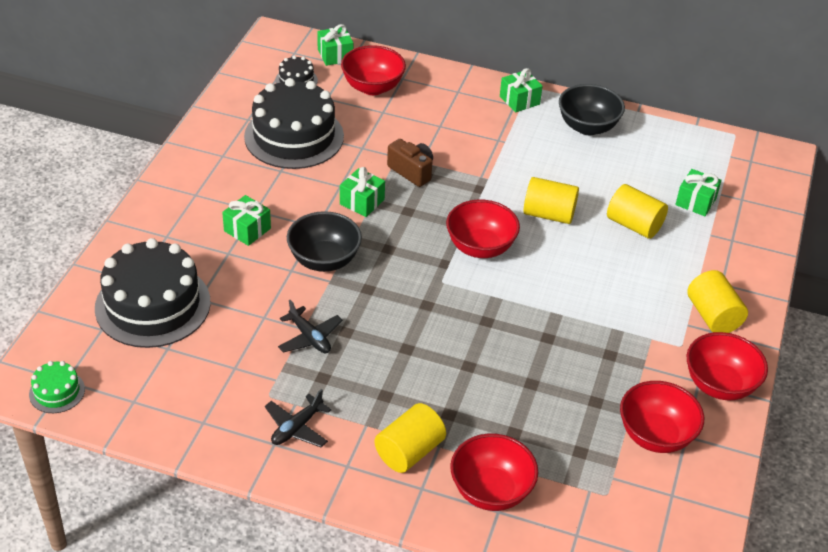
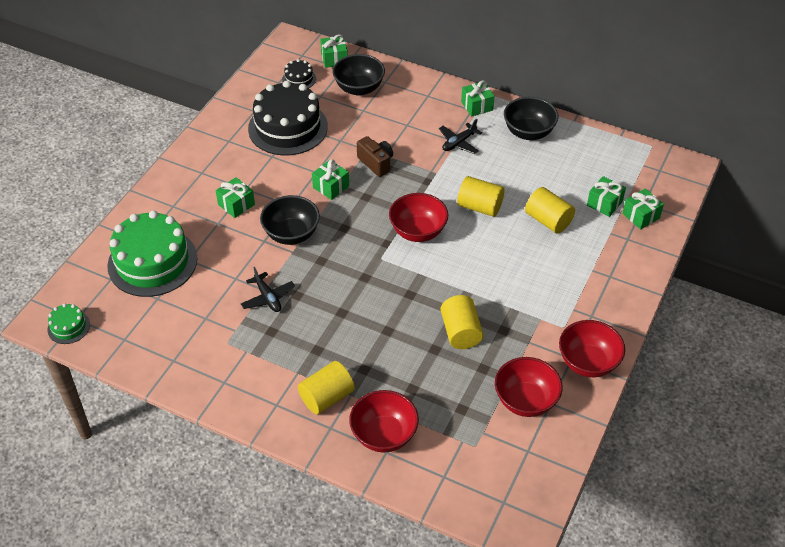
camera: 10 degrees right, 5 degrees up
black cake [95,238,211,348] -> green cake [107,210,198,297]
black plane [265,389,332,447] -> black plane moved to [439,119,482,154]
red bowl [341,45,406,95] -> black bowl [333,54,385,96]
yellow cylinder [687,270,748,333] -> yellow cylinder moved to [441,295,484,349]
none -> green gift [622,188,664,229]

